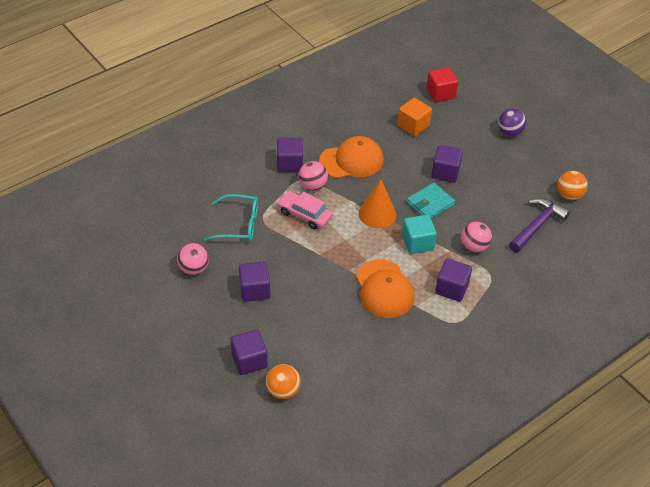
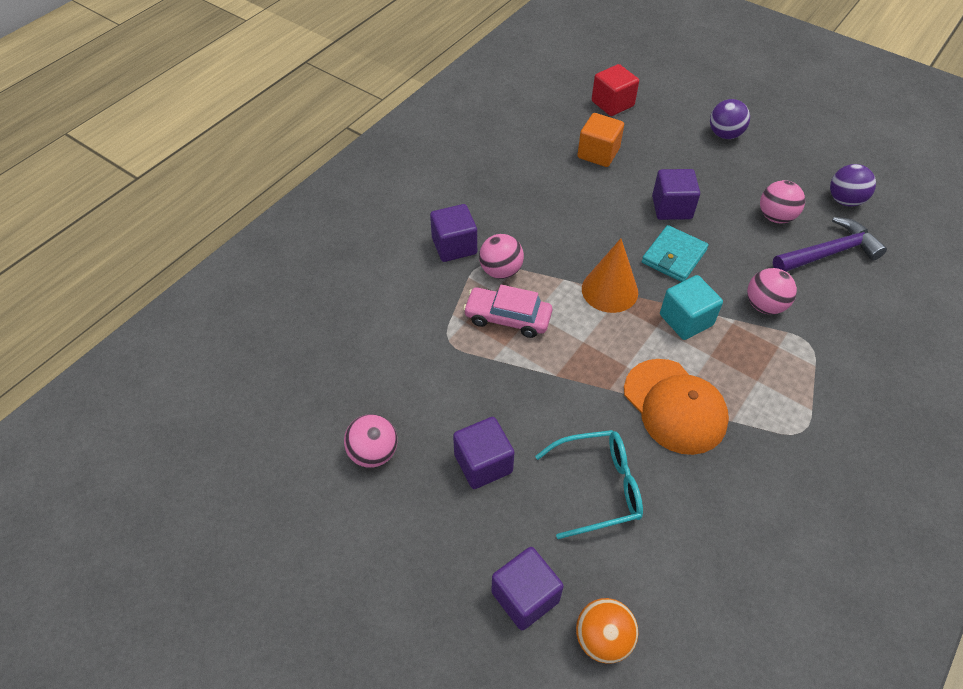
camera: 15 degrees left, 5 degrees up
turquoise glasses [204,194,258,242] -> turquoise glasses moved to [535,430,643,539]
orange cap [319,136,384,178] -> none
purple cube [435,258,472,302] -> none
purple hammer [509,198,570,252] -> purple hammer turned 45 degrees clockwise [773,217,887,272]
orange ball [558,171,588,200] -> purple ball [830,164,876,207]
none -> pink ball [760,180,805,223]

